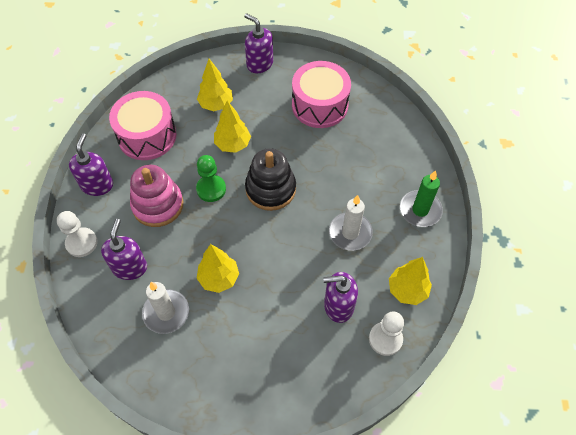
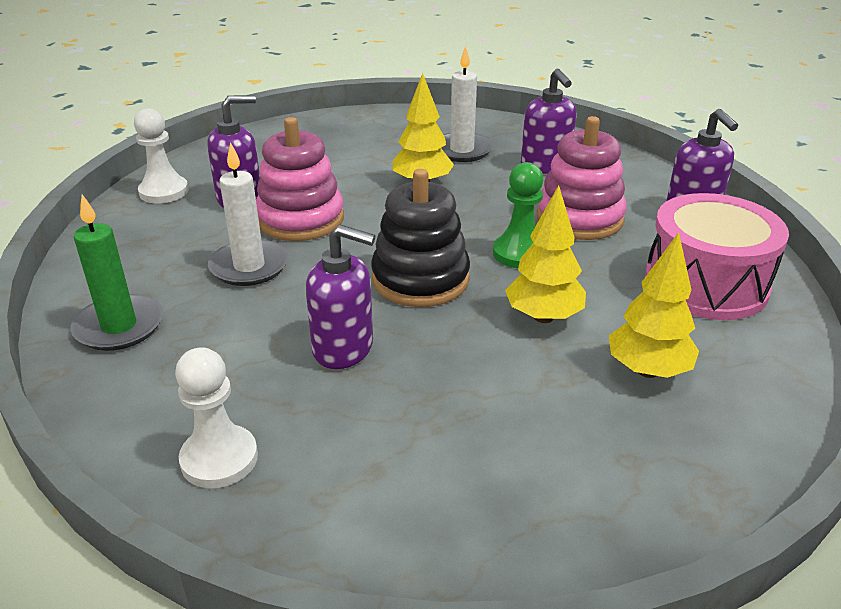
camera: 155 degrees right, 25 degrees down
white pawn [57,211,98,257] -> white pawn moved to [175,347,258,488]
purple soap dispenser [244,13,273,74] -> purple soap dispenser moved to [306,225,375,369]
pink drum [292,61,351,128] -> none
yellow tree [389,257,432,305] -> none
none -> pink stacking toy [256,117,344,241]

